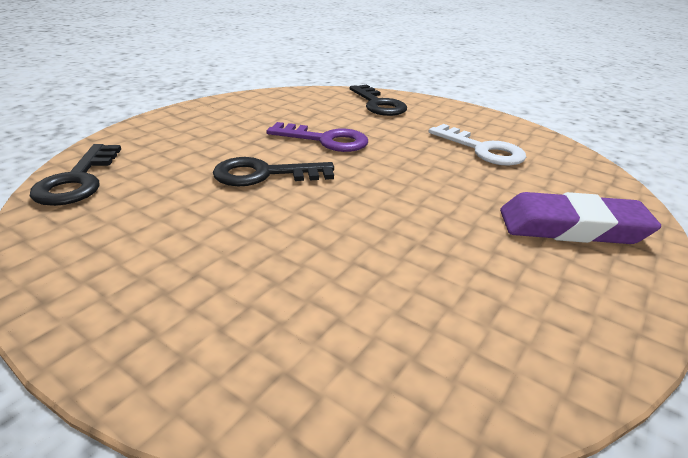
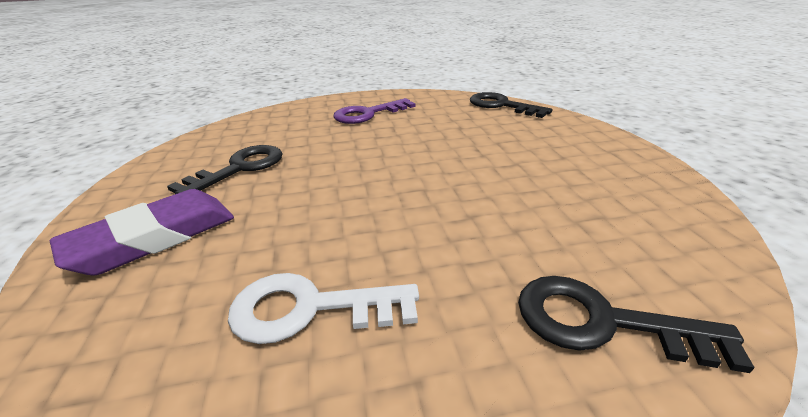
camera: 135 degrees right, 0 degrees up
black key [213,157,334,186] -> black key moved to [167,145,283,194]
purple key [267,122,368,152] -> purple key moved to [333,98,415,124]

